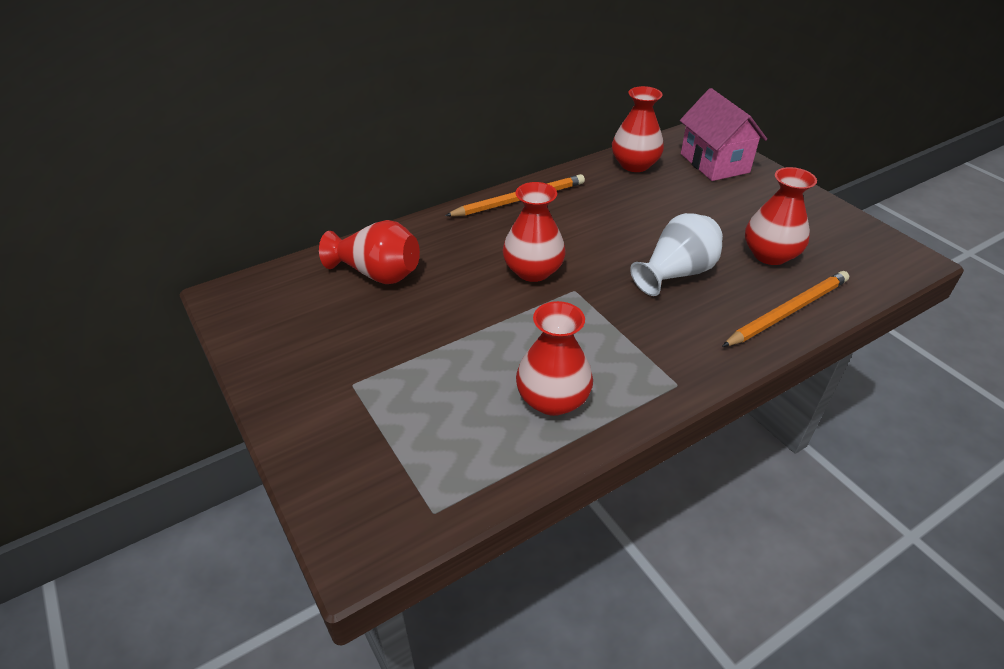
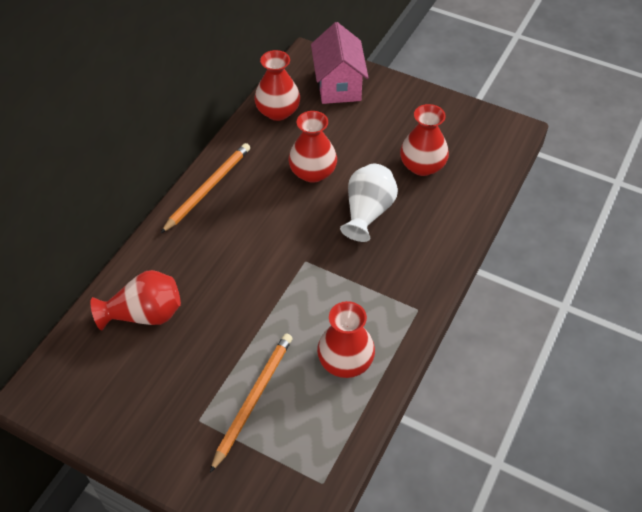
camera: 30 degrees left, 10 degrees up
red vase [503,182,566,282] -> red vase moved to [288,111,337,183]
pink house [680,88,767,181] -> pink house turned 45 degrees clockwise [311,22,369,104]
orange pencil [722,271,849,347] -> orange pencil moved to [210,333,292,473]

